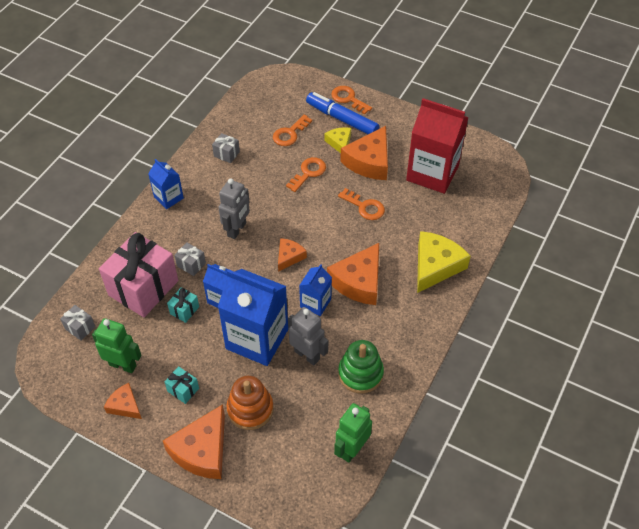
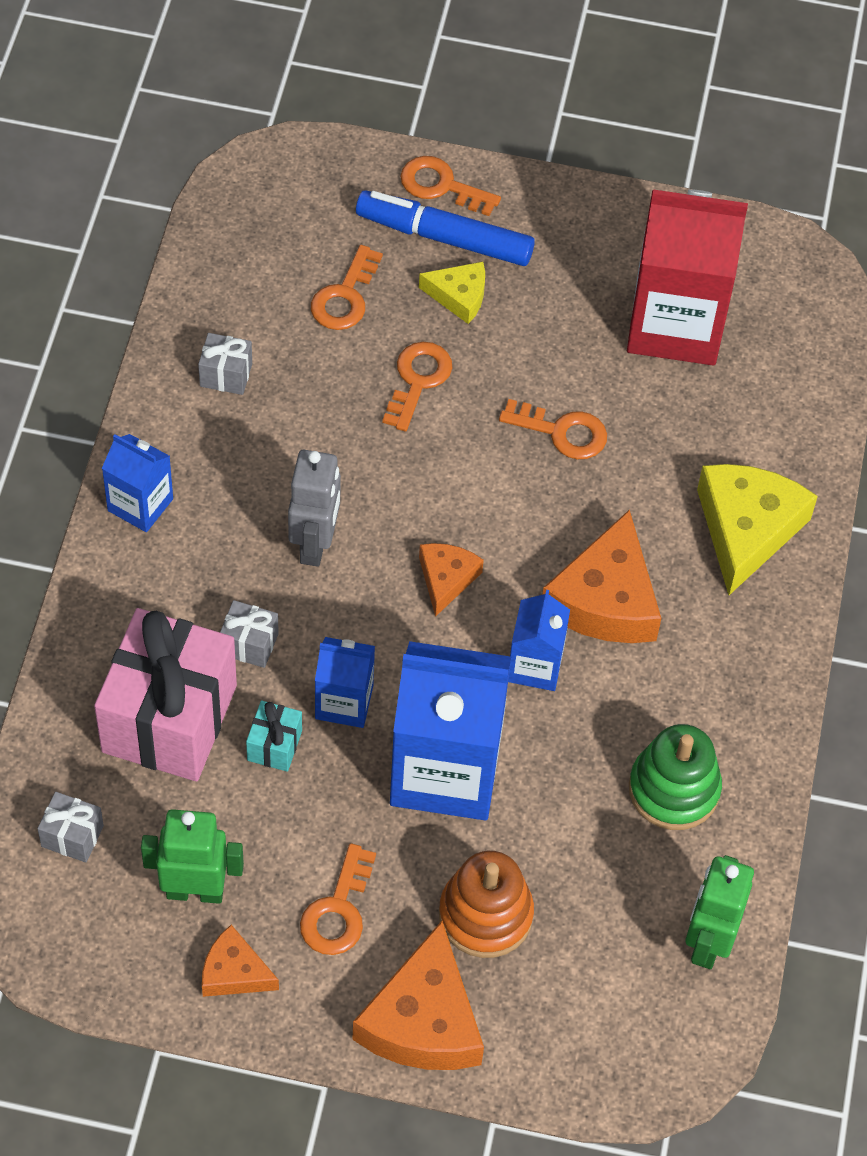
camera: 20 degrees left, 5 degrees up
turquoise gift [165,366,199,404] -> orange key [300,843,376,955]
grey robot [288,307,328,365] -> none
yellow cheese [324,127,351,153] -> yellow cheese turned 135 degrees clockwise [419,262,485,324]
orange cheese [340,126,388,180] -> none

